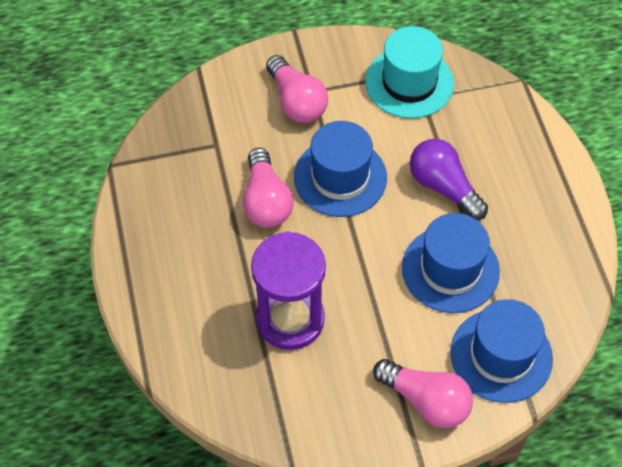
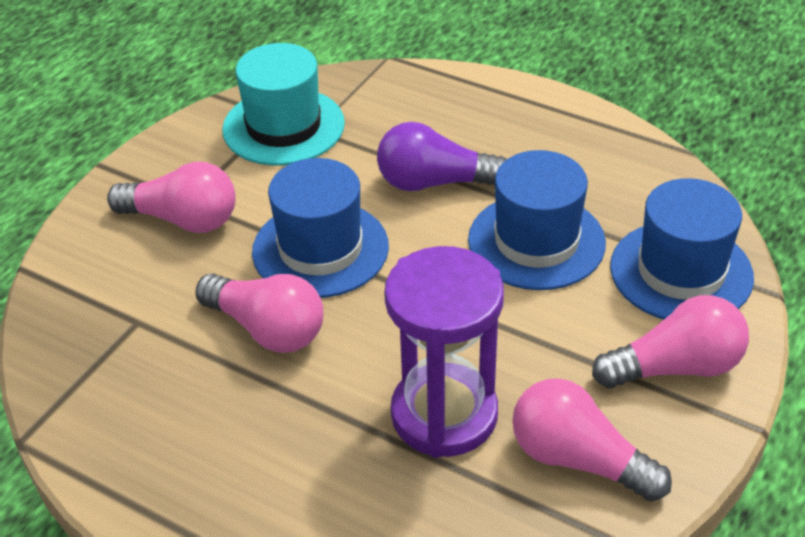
camera: 45 degrees left, 15 degrees down
none -> pink light bulb [512,378,672,501]

